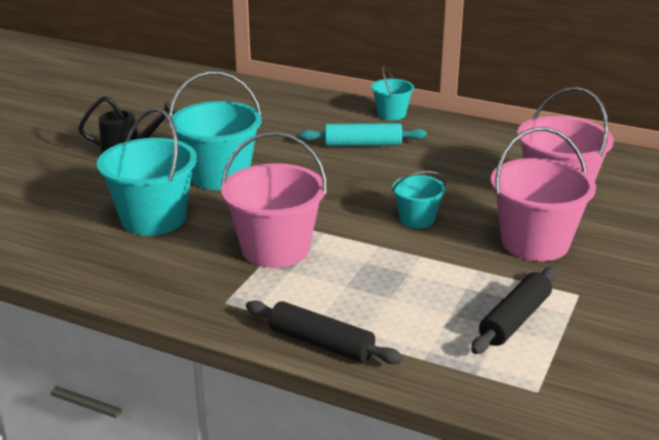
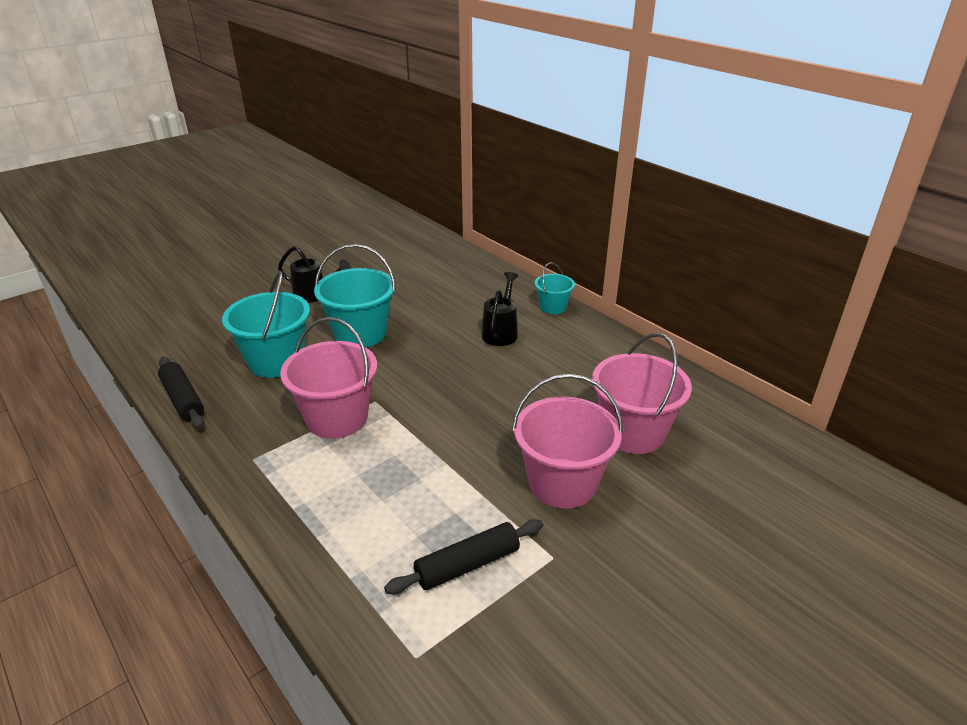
camera: 25 degrees right, 5 degrees up
black rolling pin [246,300,403,364] -> black rolling pin moved to [158,357,204,429]
turquoise rolling pin [300,123,427,146] -> black watering can [482,272,518,346]
turquoise bucket [392,171,446,228] -> none

